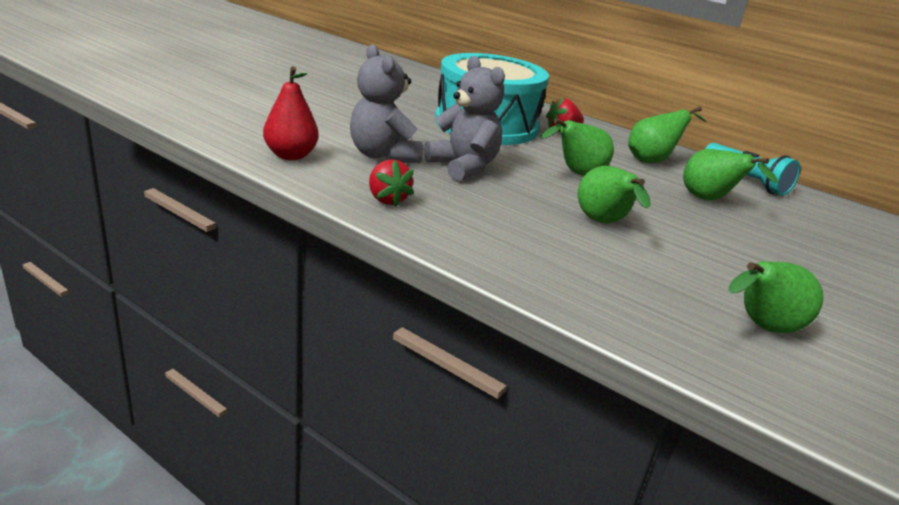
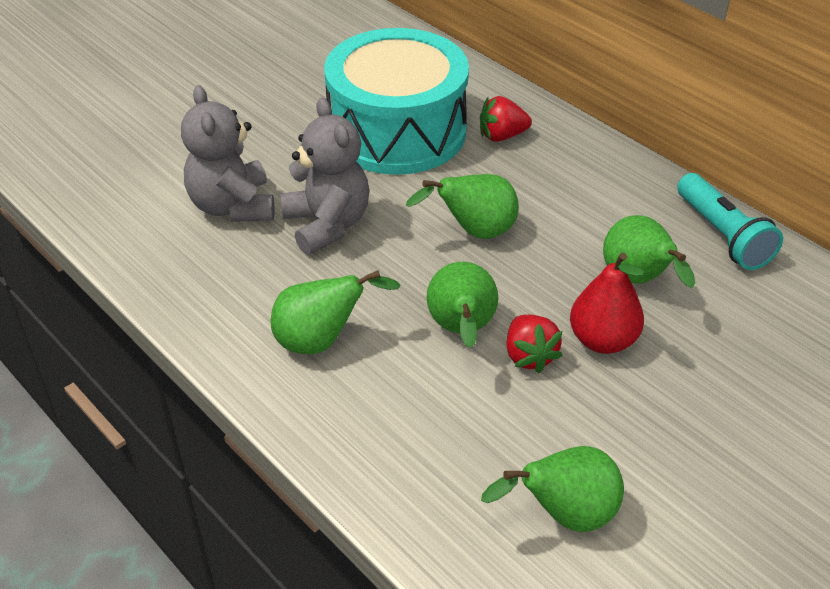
camera: 15 degrees right, 15 degrees up
red pear [263,66,319,160] -> red pear moved to [570,253,645,354]
red strawberry [369,159,414,207] -> red strawberry moved to [506,315,563,373]
green pear [628,106,707,163] -> green pear moved to [271,270,401,354]

